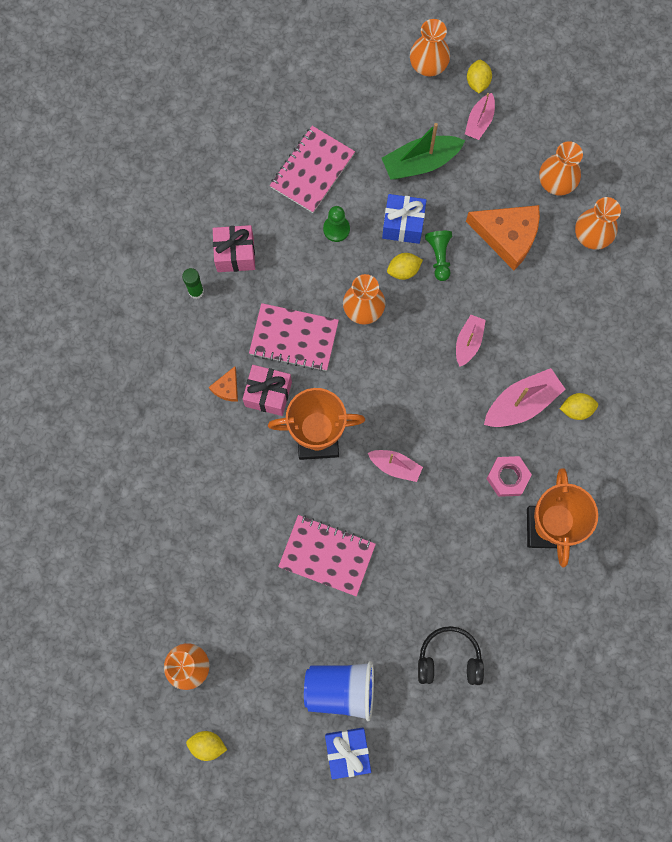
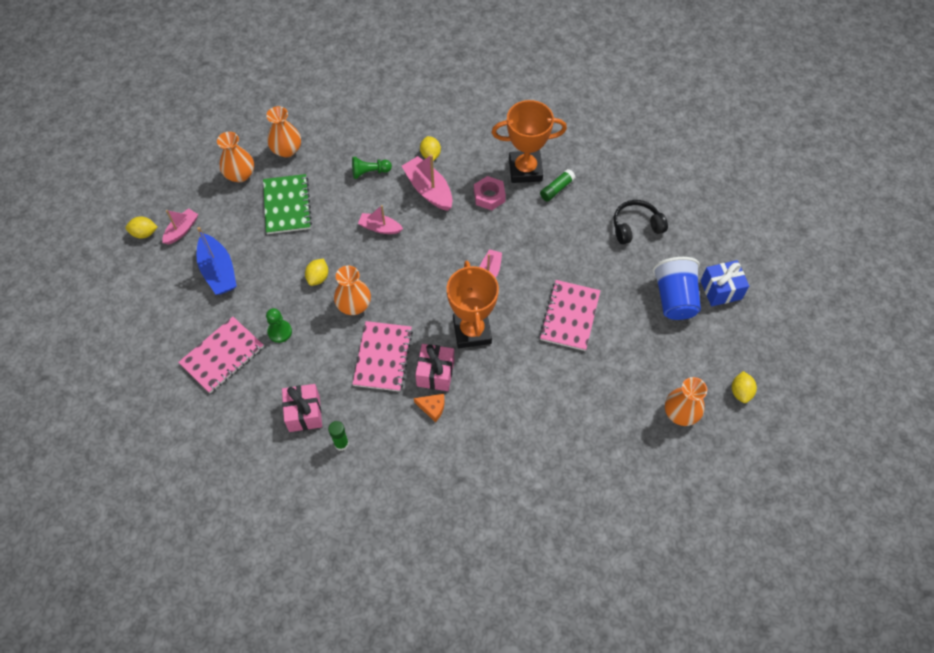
camera: 95 degrees left, 15 degrees down
pink notebook [270,126,355,213] -> pink notebook turned 75 degrees counterclockwise [178,317,264,393]
green boat [382,123,465,180] -> blue boat [196,227,237,295]
blue gift [382,194,426,244] -> none
yellow lemon [387,253,423,280] -> yellow lemon turned 45 degrees clockwise [305,259,328,286]
orange vase [410,19,450,77] -> none
black headphones [418,626,484,685] -> black headphones turned 75 degrees clockwise [614,200,668,245]
green pawn [425,231,452,281] -> green pawn moved to [352,157,392,179]
pink boat [465,93,495,140] -> pink boat turned 75 degrees counterclockwise [162,208,198,245]
orange cheese [466,205,540,270] -> green notebook [263,174,312,234]
none -> green glue stick [540,169,575,201]

